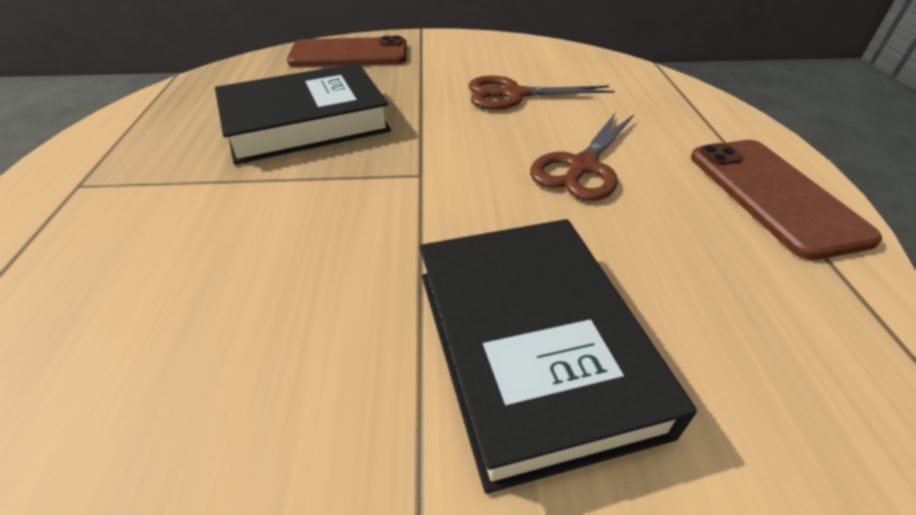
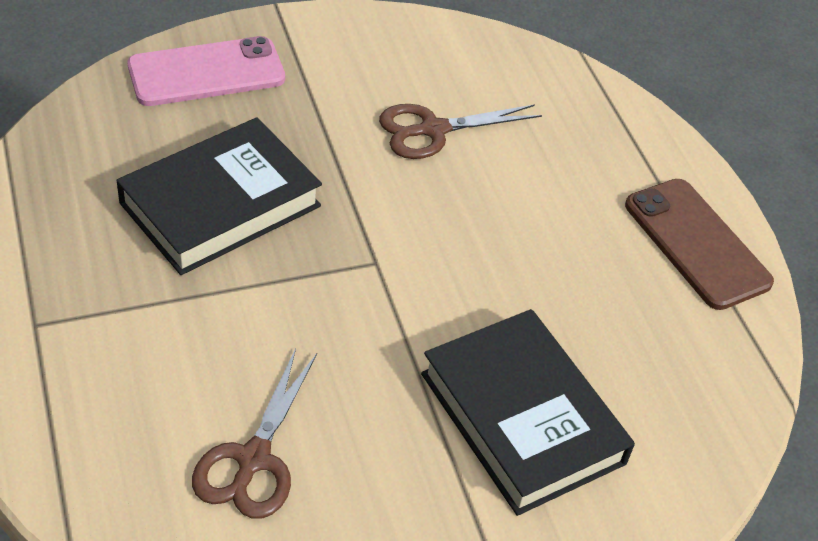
camera: 20 degrees left, 5 degrees up
brown phone [287,36,407,67] -> pink phone [128,36,285,106]
brown scissors [530,112,634,201] -> brown scissors moved to [192,348,317,519]

